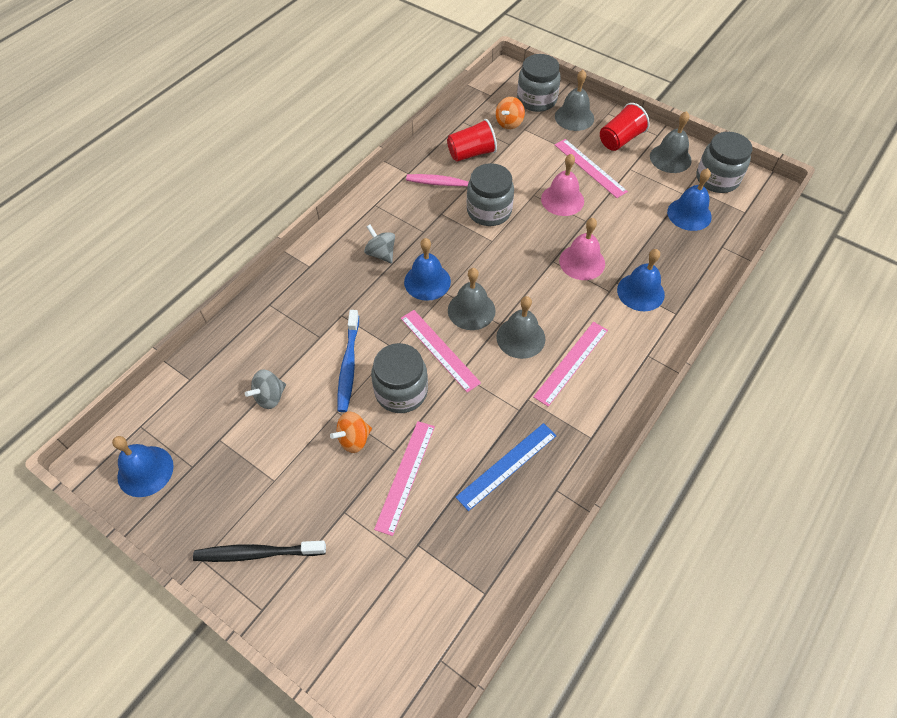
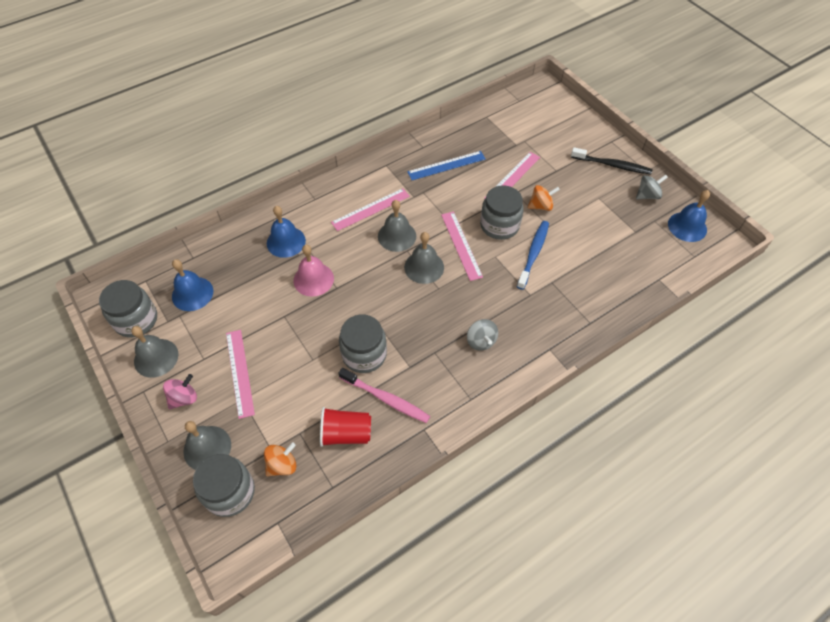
camera: 160 degrees left, 0 degrees up
grey spinning top [245,369,286,409] -> grey spinning top moved to [636,175,668,199]
blue bell [404,238,451,301] -> none
pink bell [541,154,584,216] -> none
red cup [600,103,650,151] -> pink spinning top [163,374,197,409]

